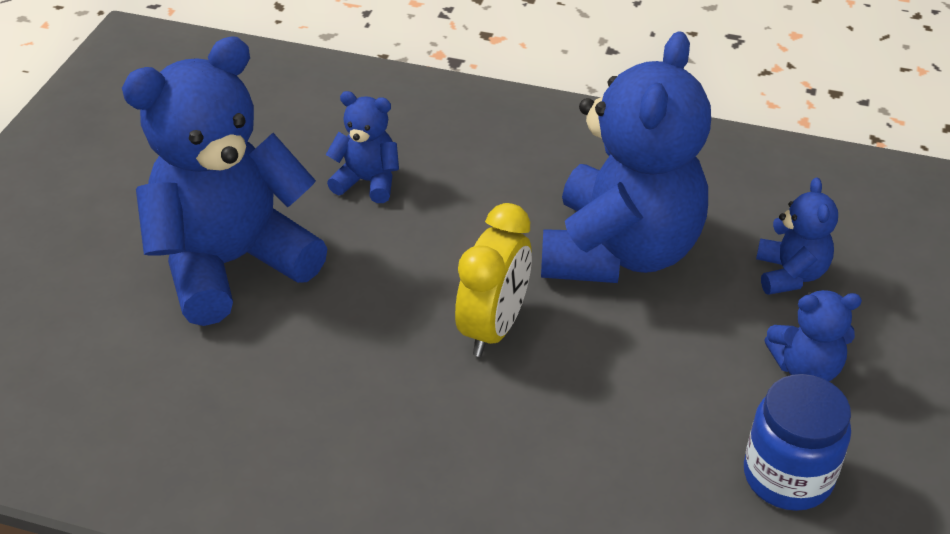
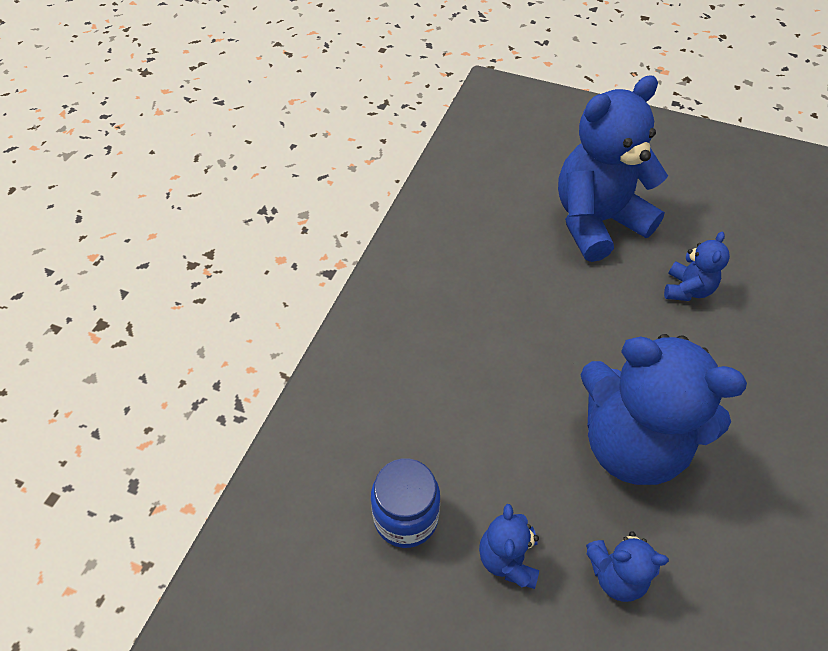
camera: 95 degrees right, 10 degrees up
blue teddy bear [122,37,328,326] -> blue teddy bear turned 90 degrees counterclockwise [558,75,668,262]
yellow clock [455,203,532,357] -> none

